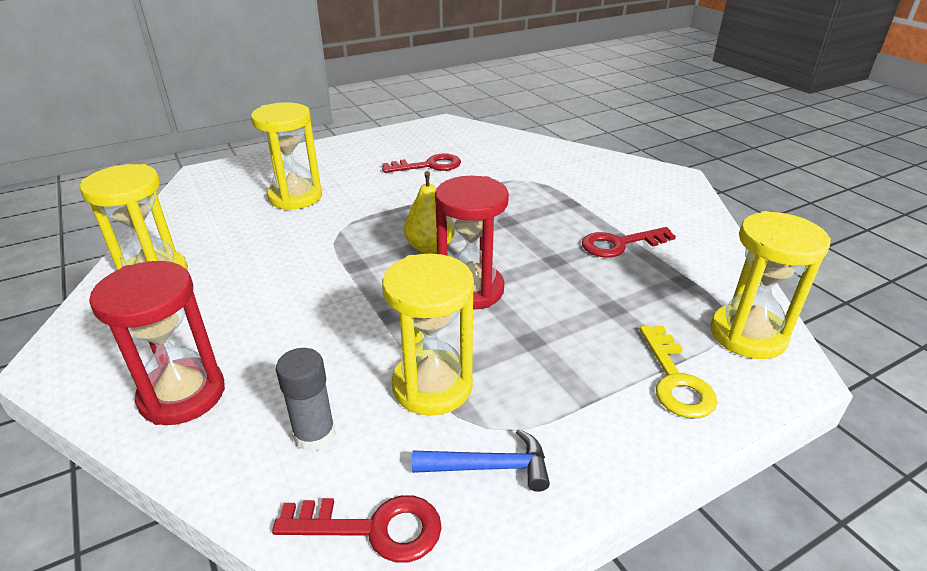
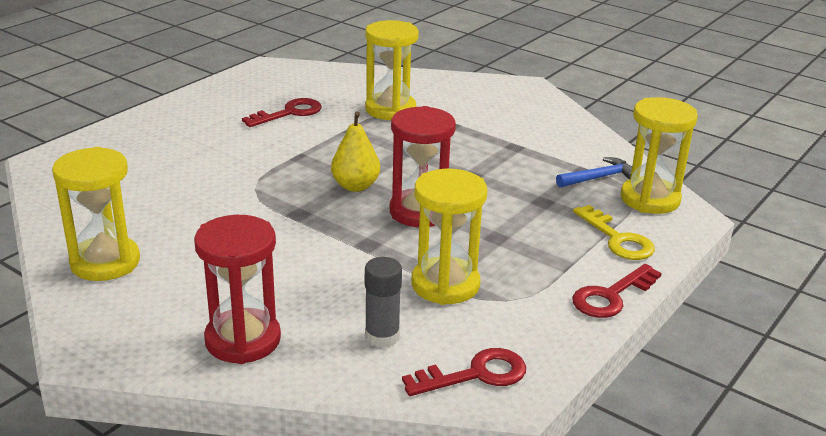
camera: 25 degrees left, 5 degrees down
yellow hourglass [251,102,322,210] -> yellow hourglass moved to [365,20,419,120]
blue hammer [412,429,550,492] -> blue hammer moved to [556,157,632,187]
red key [582,227,676,257] -> red key moved to [572,264,662,318]

